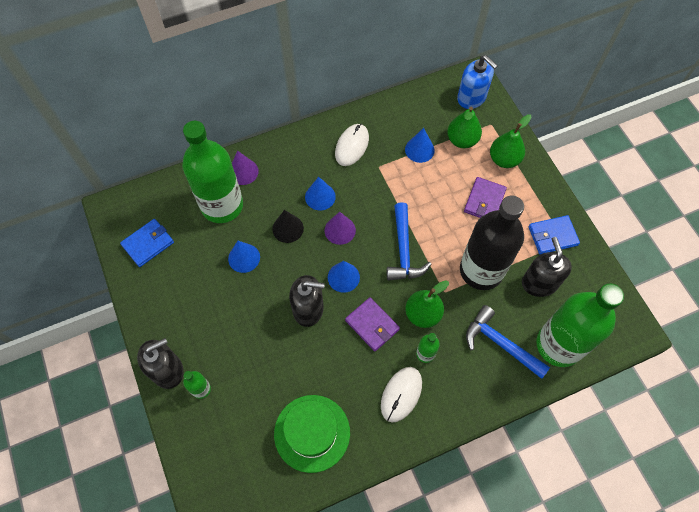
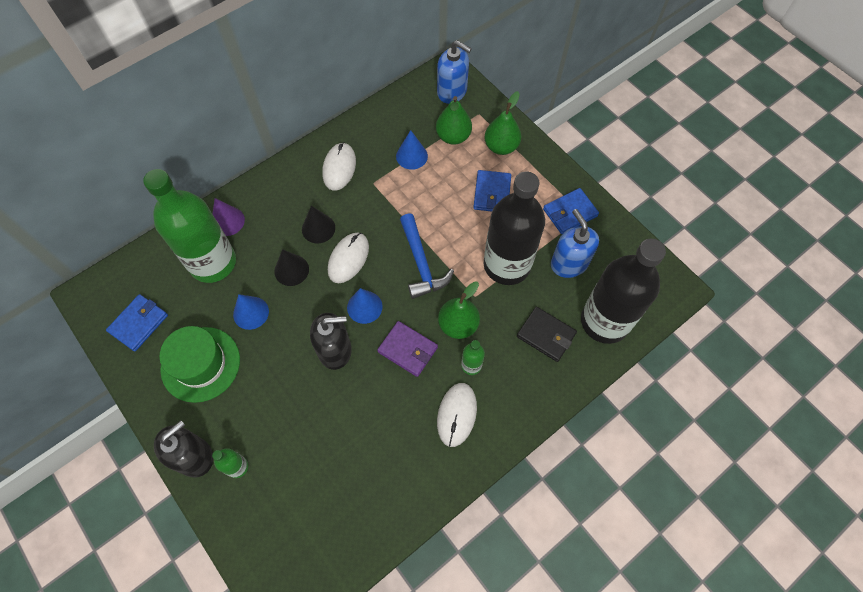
camera: 15 degrees left, 0 degrees up
green hat [274,395,350,473] -> green hat moved to [159,326,240,403]
blue cone [305,177,336,211] -> black cone [302,206,335,243]
purple cone [325,212,356,245] -> white mouse [328,232,369,283]
purple wallet [464,177,507,218] -> blue wallet [473,170,511,212]
blue hammer [466,305,550,379] -> black wallet [517,307,577,362]
black soap dispenser [522,237,572,297] -> blue soap dispenser [551,209,599,278]
green bottle [537,284,624,367] -> black bottle [581,238,666,344]

